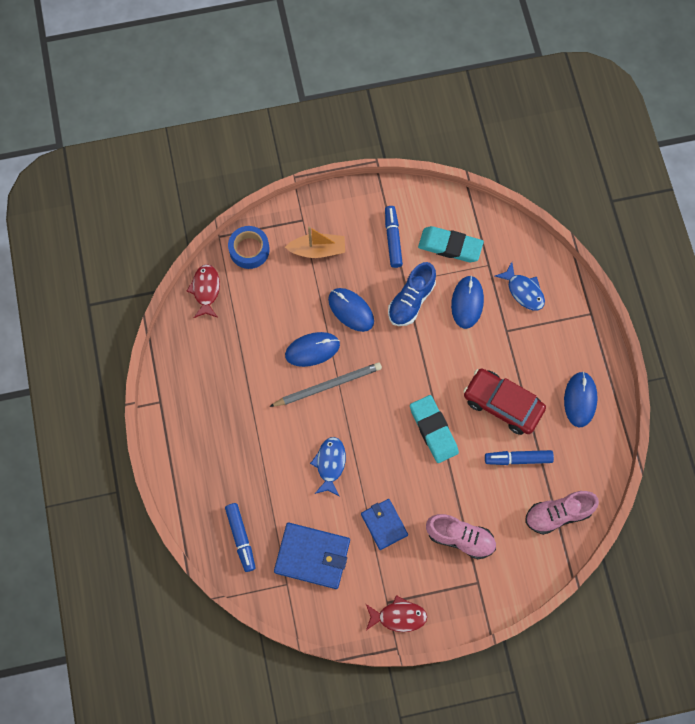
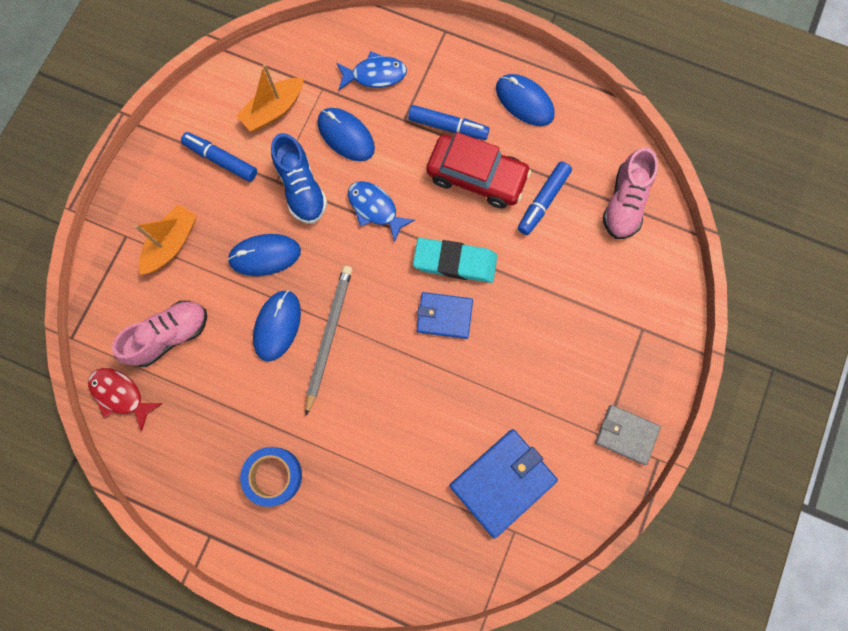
camera: 55 degrees left, 5 degrees up
blue marker [225,503,256,572] -> blue marker moved to [408,105,489,140]
blue tape [228,226,270,269] -> blue tape moved to [240,447,302,507]
blue fish [310,437,346,497] -> blue fish moved to [348,181,415,243]
blue wallet [361,499,408,550] -> blue wallet moved to [417,292,473,339]
red fish [366,595,427,632] -> grey wallet [595,405,661,465]
turquoise eraser [418,226,484,262] -> orange boat [236,64,304,131]
pink shoe [426,514,496,559] -> pink shoe moved to [112,301,207,367]
red car [463,368,546,435] -> red car turned 135 degrees counterclockwise [426,132,531,208]

